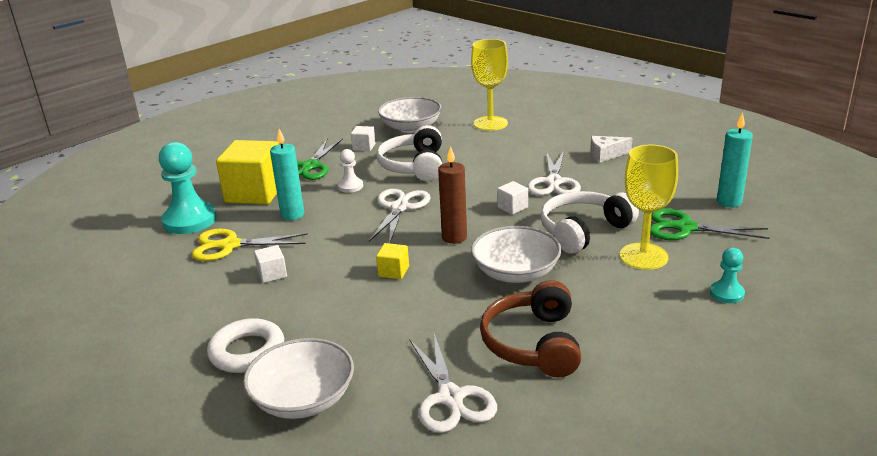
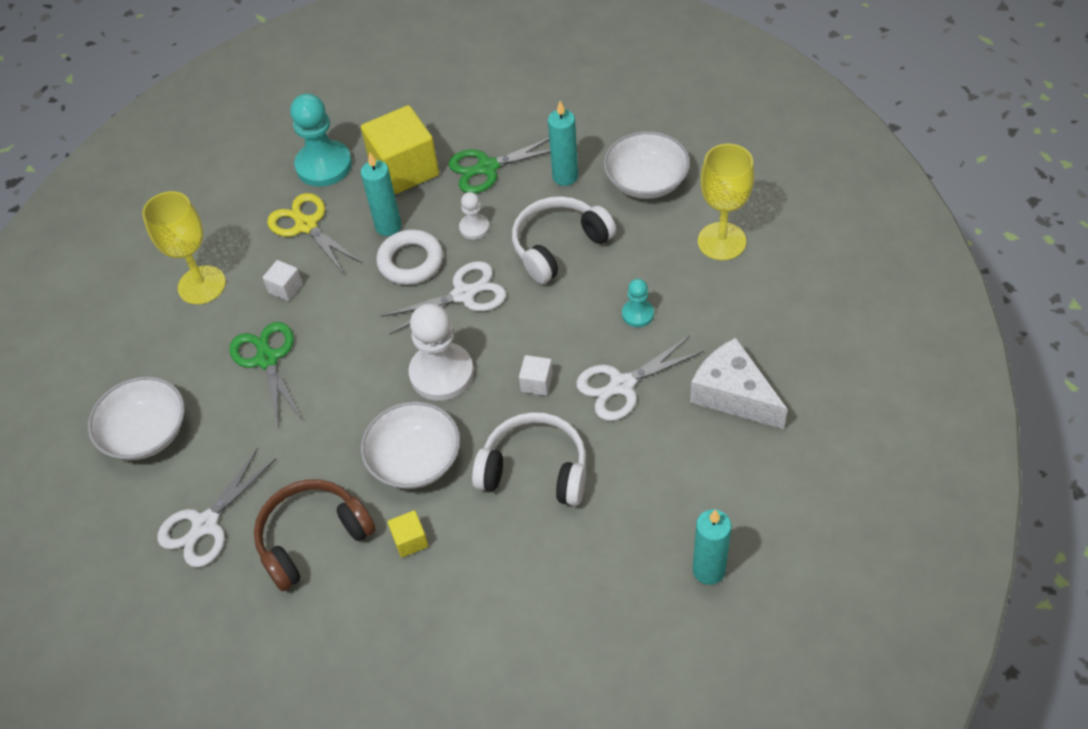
camera: 55 degrees right, 25 degrees up
white ring [207,318,284,373] -> white ring moved to [376,229,443,285]
white cube [351,126,375,151] -> turquoise candle [548,101,578,186]
yellow cube [376,243,409,279] -> yellow cube moved to [388,510,429,557]
brown candle [438,146,467,244] -> white pawn [408,304,474,401]
white cheese [590,136,632,163] -> white cheese [690,338,788,429], size x1.70
yellow goblet [620,145,678,270] -> yellow goblet moved to [142,191,226,304]
green scissors [650,208,770,240] -> green scissors moved to [229,322,302,426]
turquoise pawn [710,248,745,303] -> turquoise pawn moved to [622,279,654,327]

